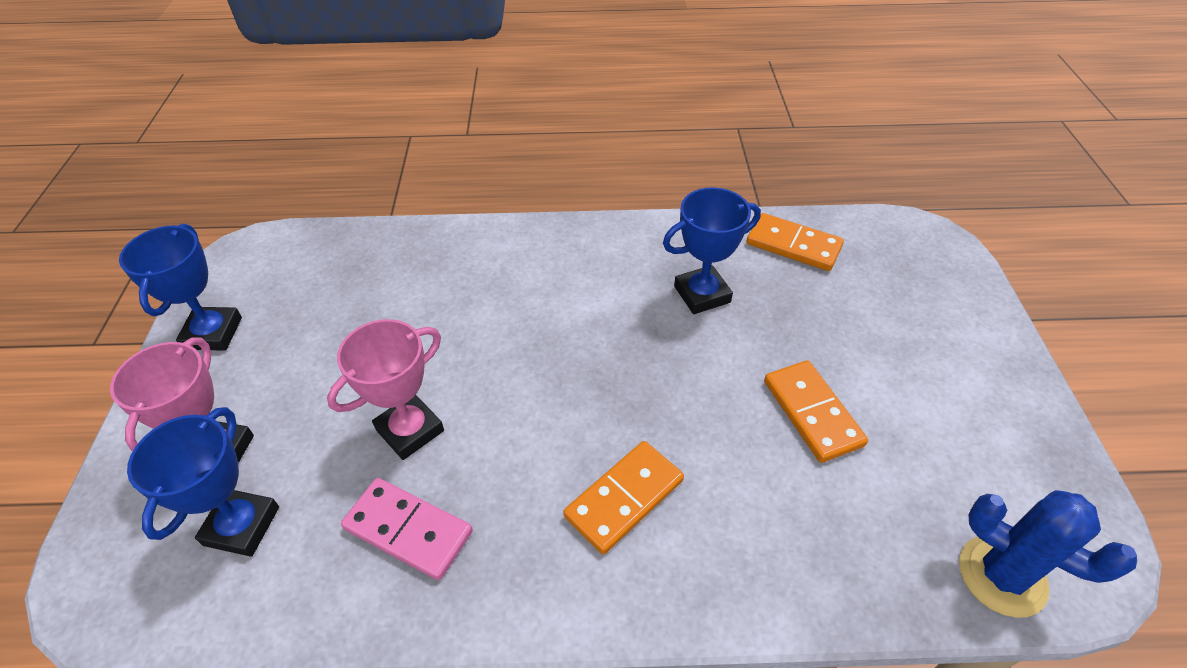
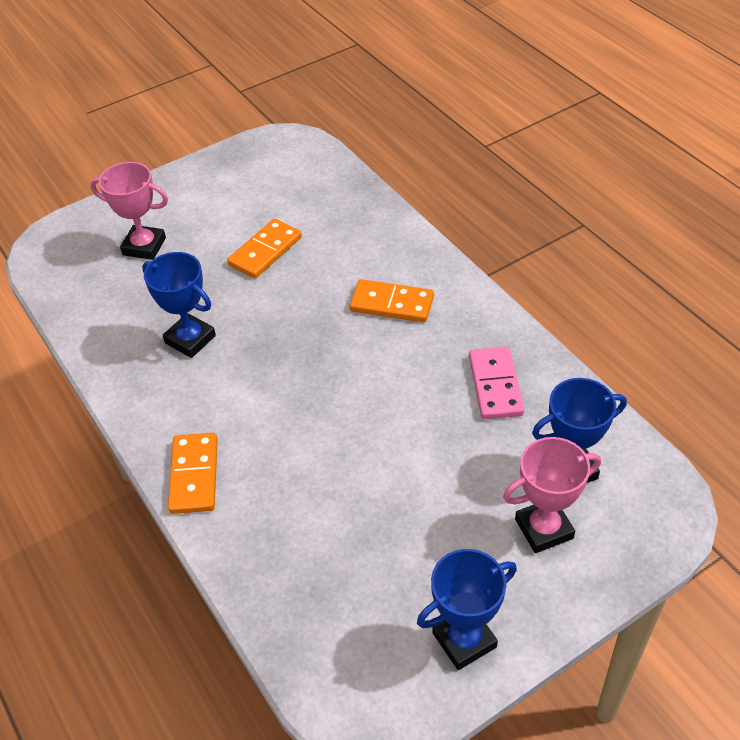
camera: 120 degrees left, 0 degrees up
pink trophy [327,319,444,460] -> pink trophy moved to [90,162,168,260]
orange domino [746,213,844,271] -> orange domino moved to [168,433,218,514]
blue cactus [959,490,1137,618] -> none

